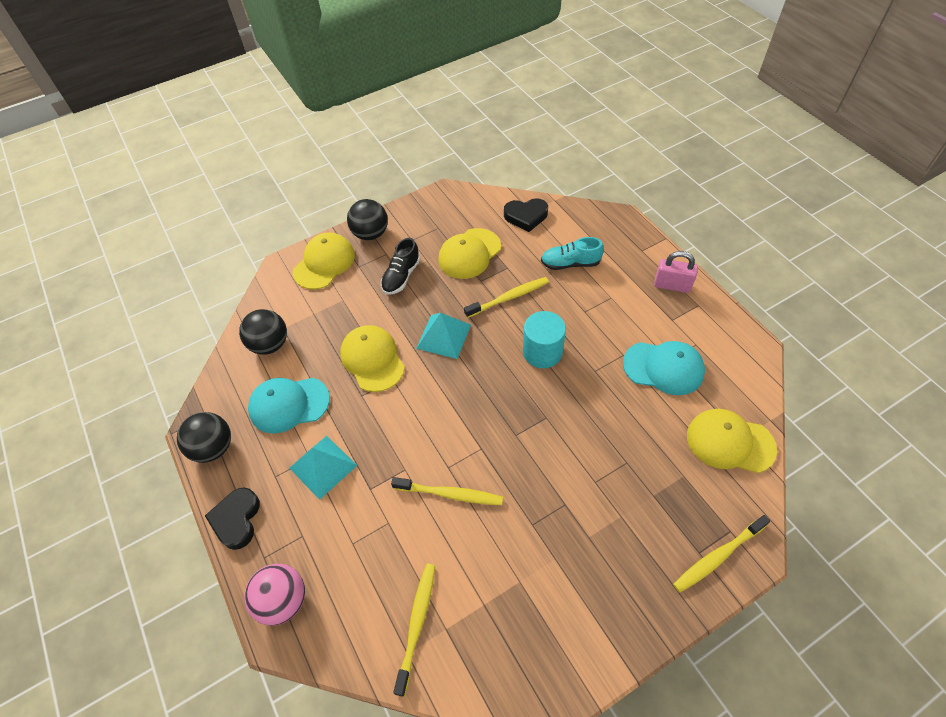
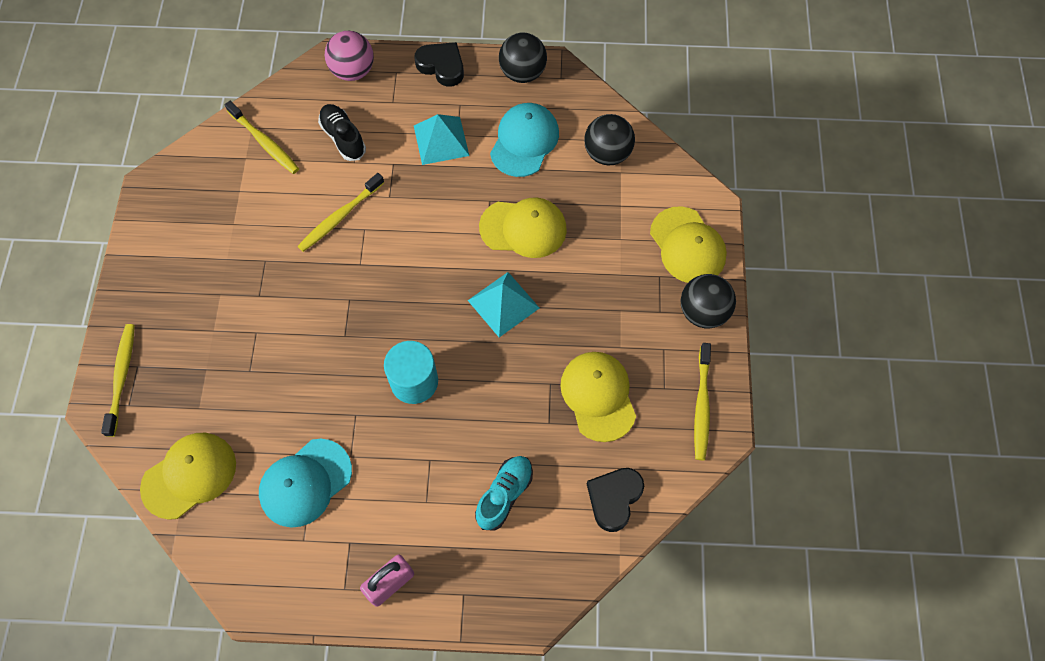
camera: 120 degrees right, 10 degrees up
black shoe [381,238,420,295] -> black shoe moved to [318,104,366,161]
yellow toothbrush [464,277,549,318] -> yellow toothbrush moved to [694,343,711,460]

